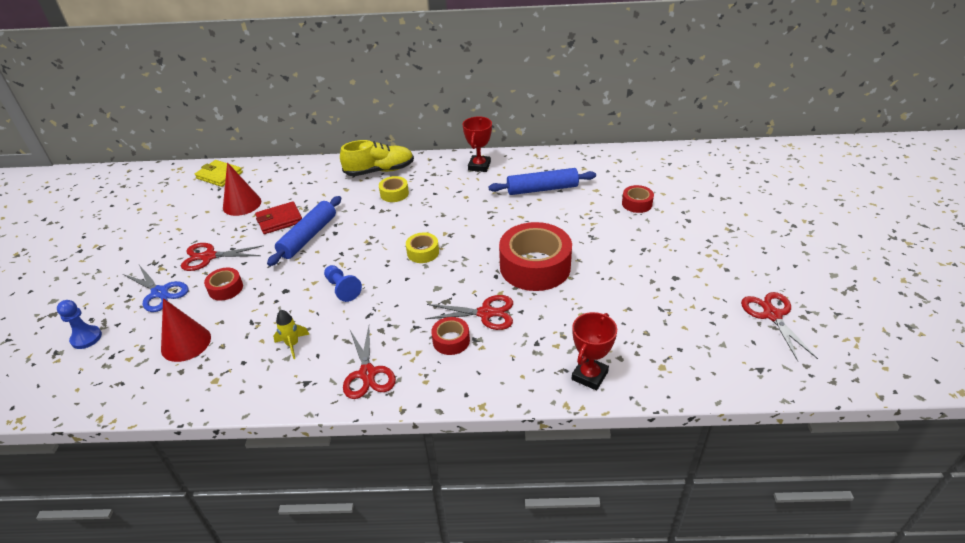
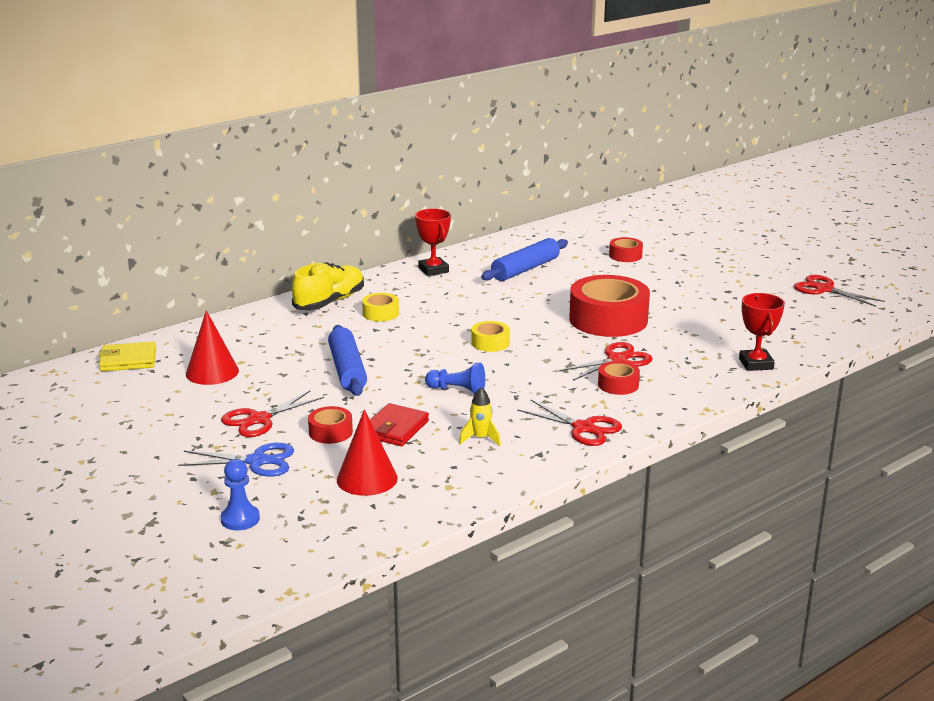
camera: 40 degrees left, 15 degrees down
red wallet [255,201,302,234] -> red wallet moved to [370,403,429,446]

